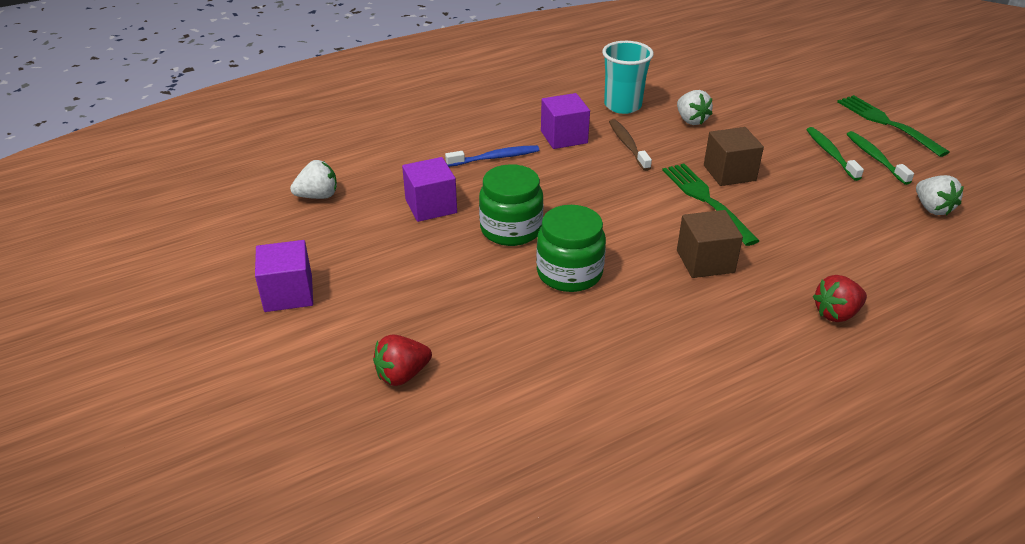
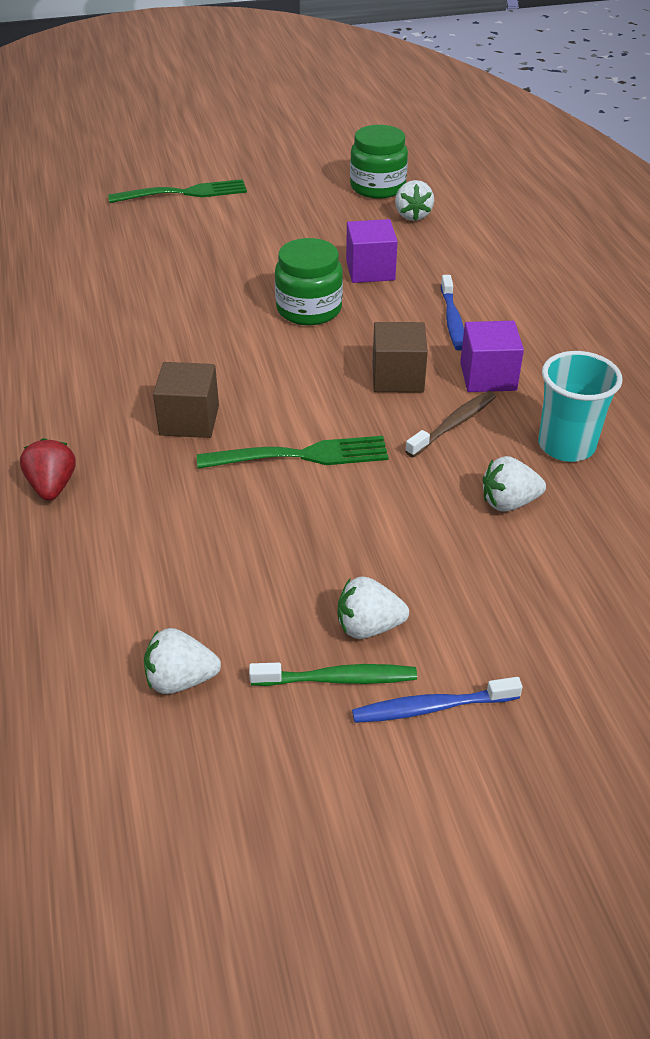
camera: 105 degrees right, 5 degrees up
purple cube [255,240,313,312] -> none
red strawberry [373,334,432,386] -> none
green jar [536,205,606,292] -> green jar moved to [350,125,408,199]
brown toothbrush [609,119,652,171] -> brown toothbrush turned 45 degrees counterclockwise [405,391,496,457]
brown cube [704,127,764,186] -> brown cube moved to [373,322,428,393]
green toothbrush [806,127,864,181] -> white strawberry [338,576,409,639]
green fork [837,95,950,157] -> green fork moved to [108,179,247,203]
none -> blue toothbrush [352,677,523,723]

